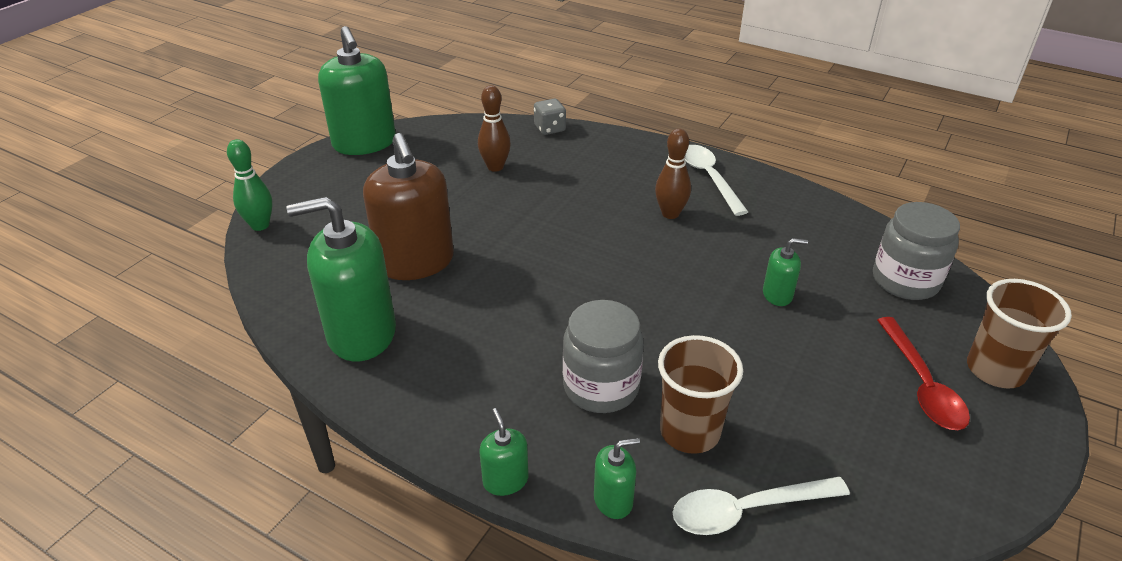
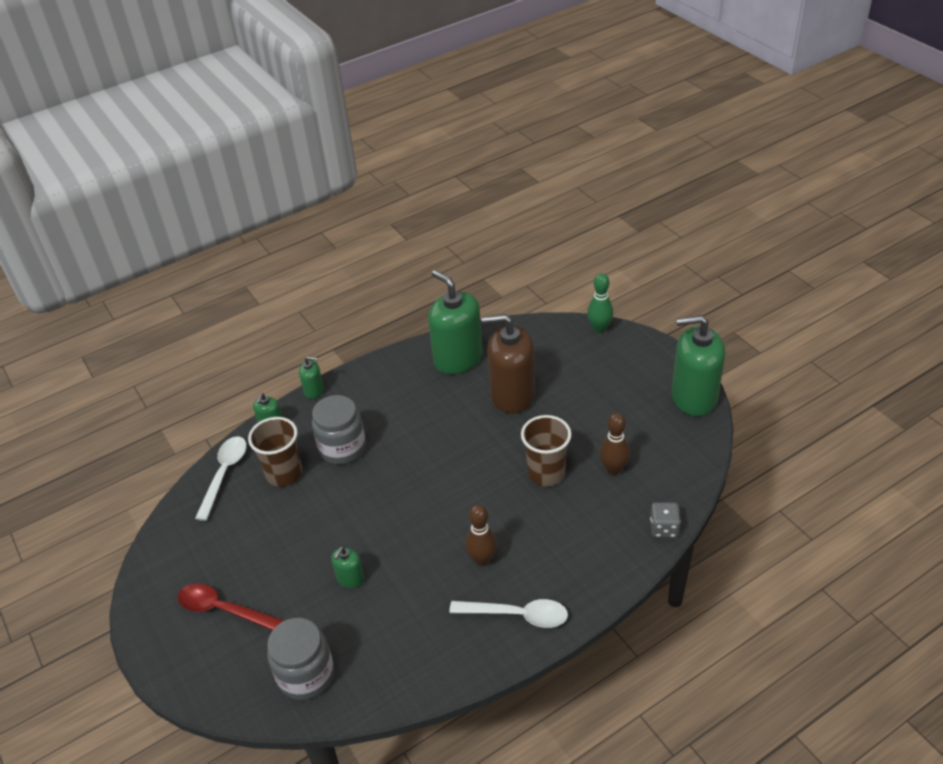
camera: 120 degrees right, 5 degrees up
green soap dispenser [287,196,396,361] -> green soap dispenser turned 60 degrees counterclockwise [428,270,483,374]
brown cup [967,279,1072,388] -> brown cup moved to [521,415,572,486]

